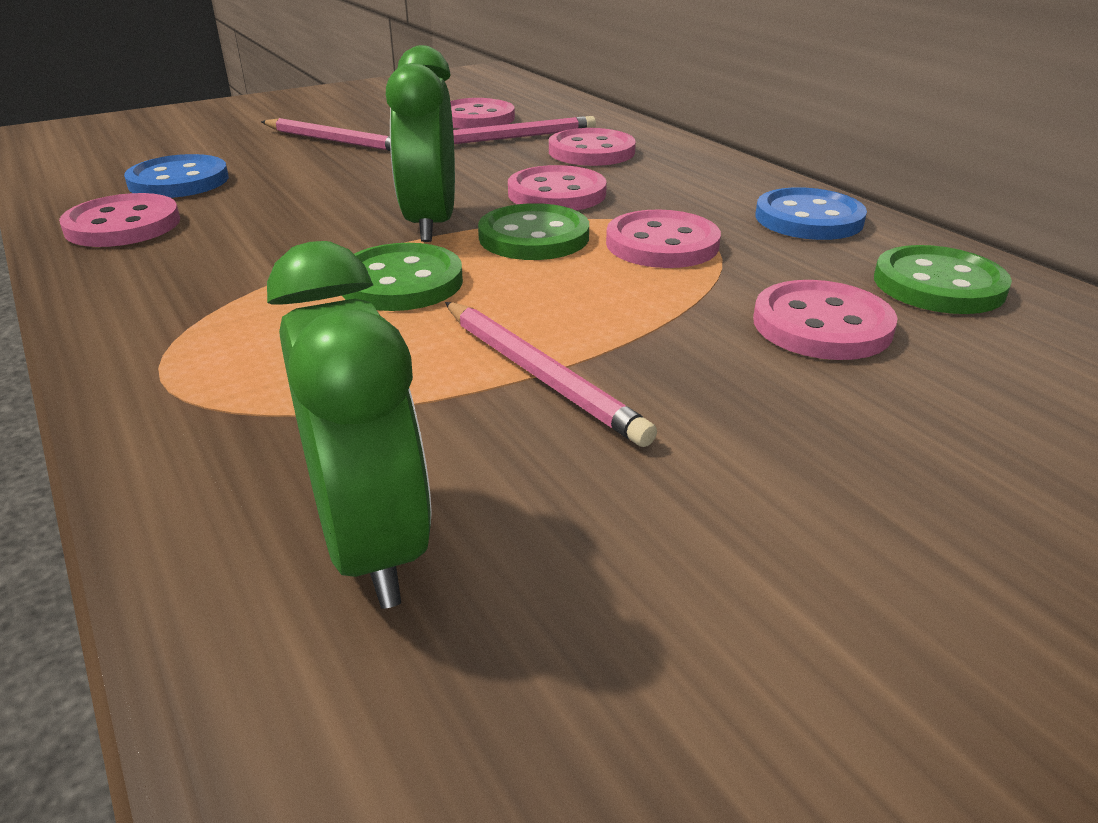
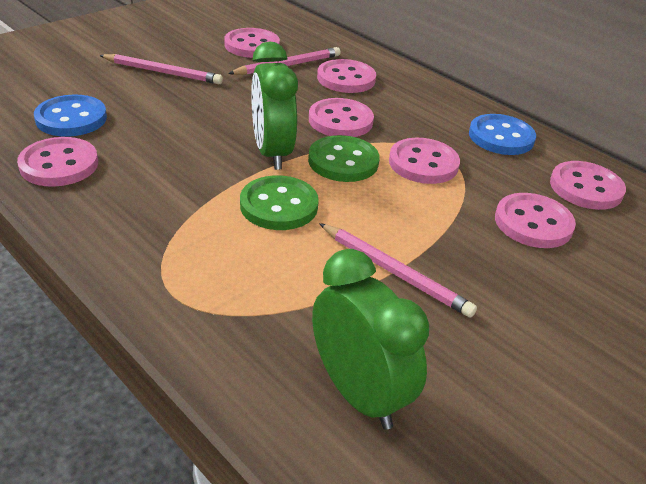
camera: 15 degrees left, 5 degrees up
green button [874,245,1012,314] -> pink button [550,161,626,210]

